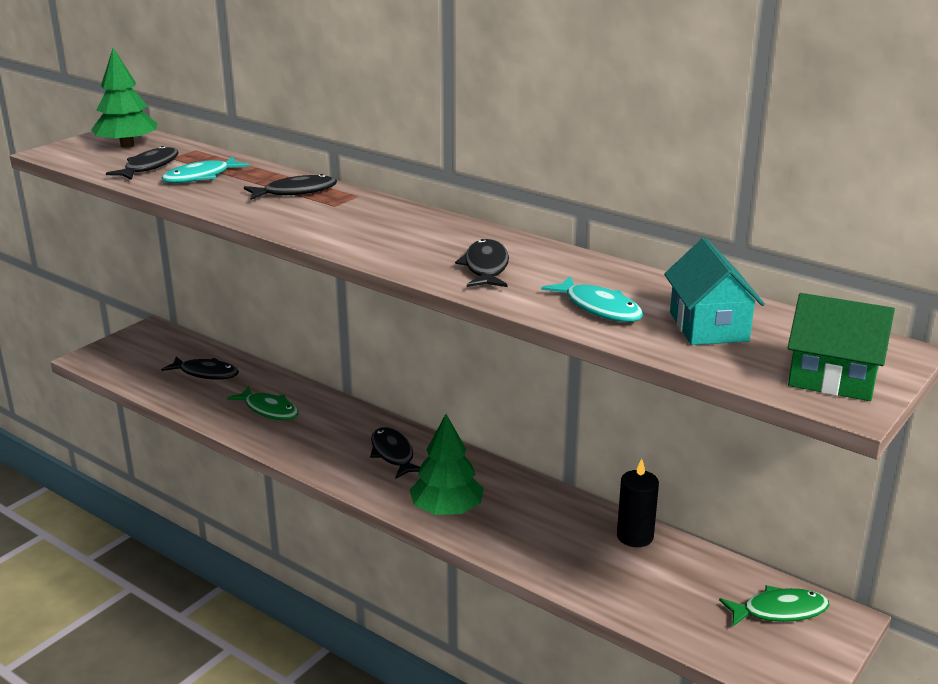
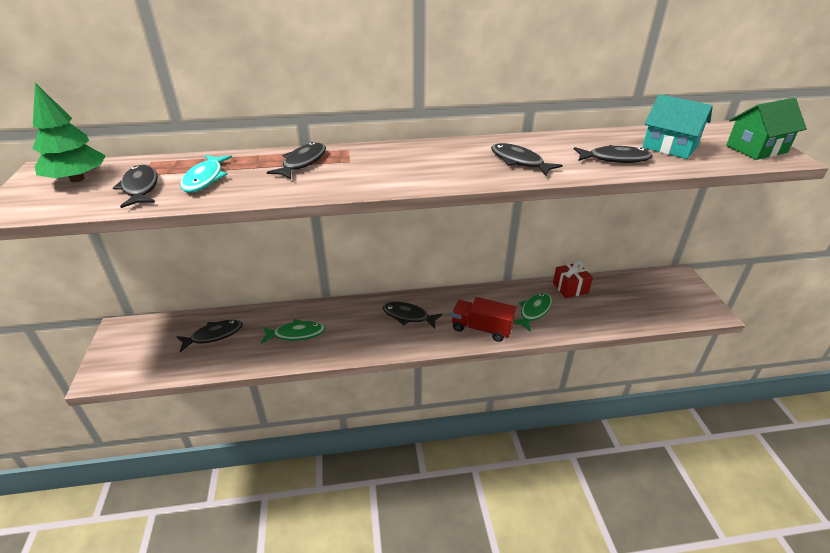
camera: 45 degrees left, 10 degrees up
green tree [410,414,484,515] -> red truck [451,297,516,342]
turquoise fish [541,276,643,322] -> black fish [574,145,653,163]
black candle [617,459,659,547] -> red gift [553,260,593,298]
green fish [719,585,829,626] -> green fish moved to [514,293,552,331]

